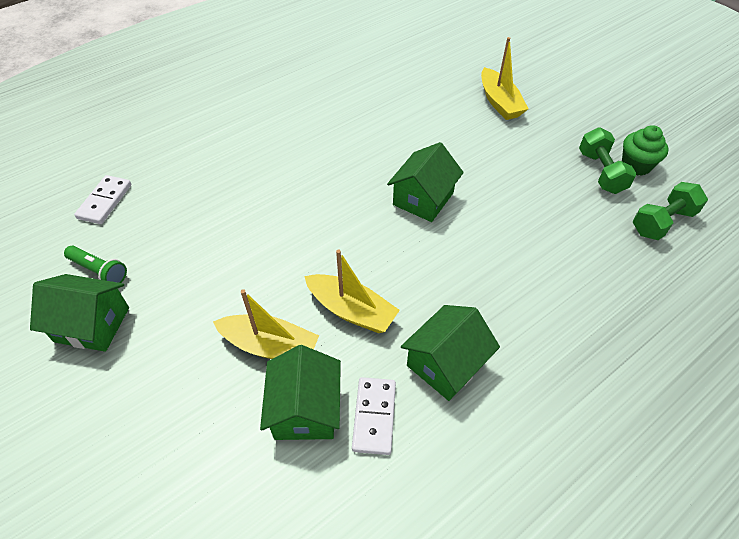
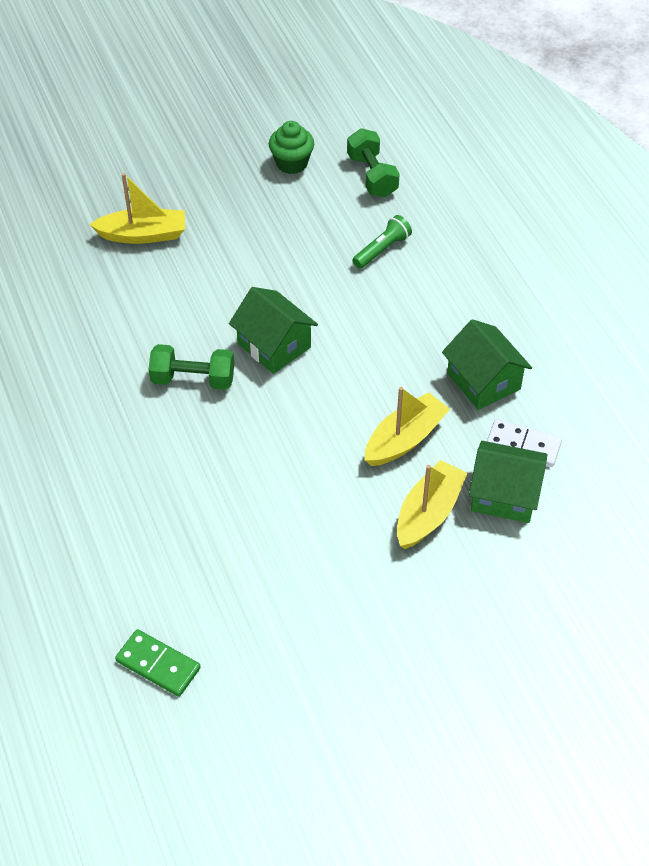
camera: 75 degrees left, 0 degrees up
green house [30,274,129,352] -> none
green flashlight [64,246,127,283] -> green flashlight moved to [353,215,412,269]
white domino [74,175,131,224] -> green domino [115,629,201,697]
green dumbbell [579,127,637,194] -> green dumbbell moved to [149,344,234,390]

